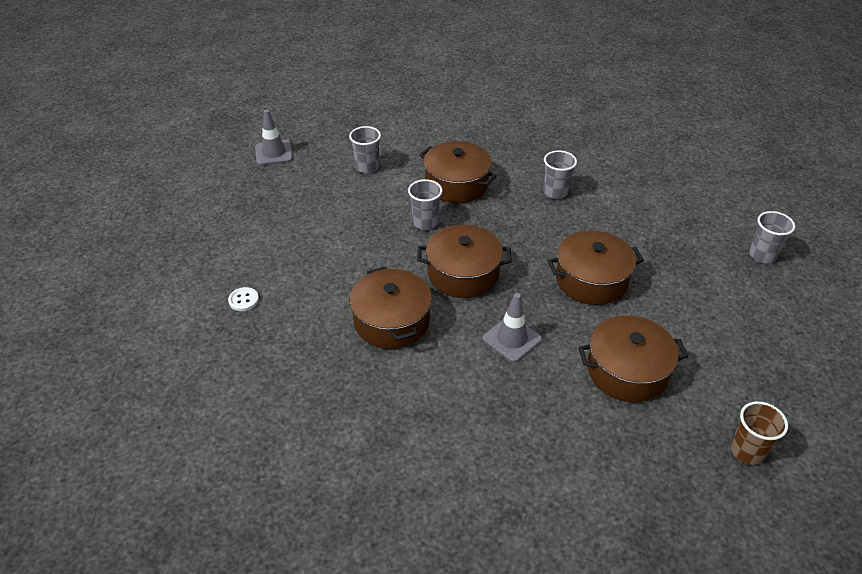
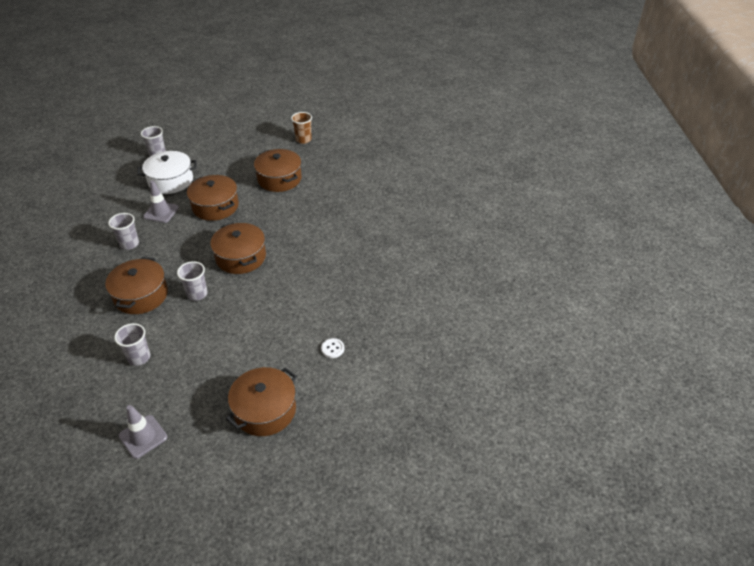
camera: 120 degrees left, 0 degrees up
brown pot [350,266,432,349] -> brown pot moved to [226,367,297,436]
grey traffic cone [483,293,542,362] -> grey traffic cone moved to [143,181,179,223]
none -> white pot [137,151,197,194]

